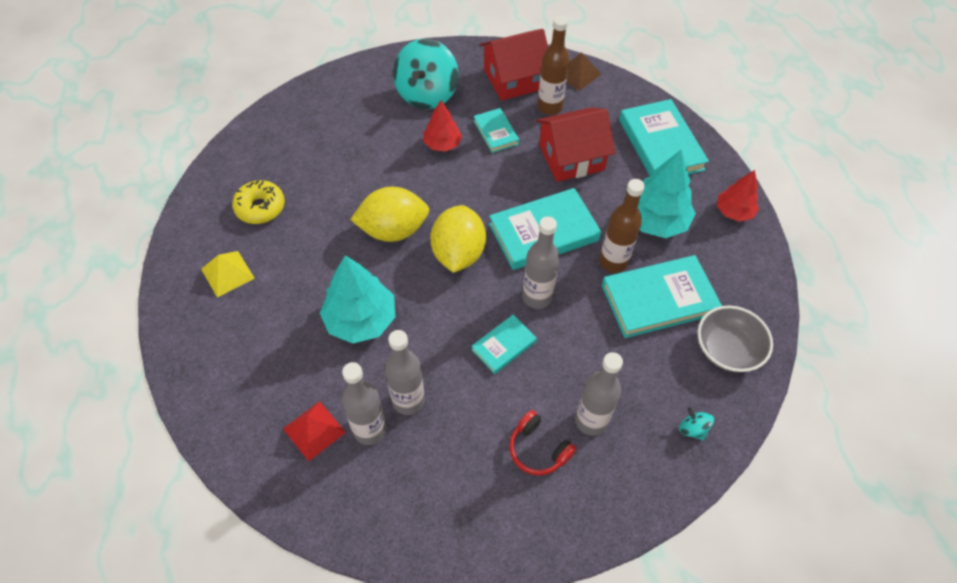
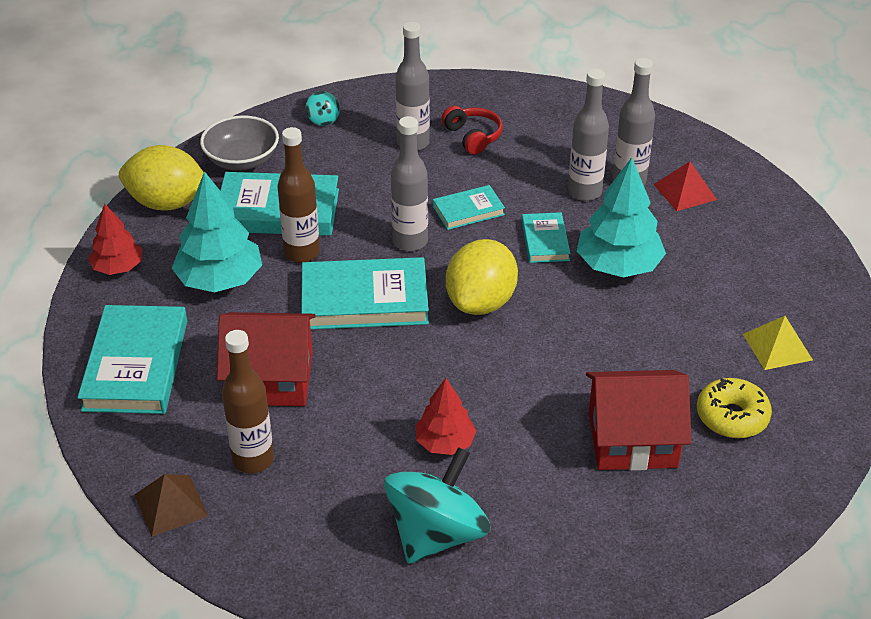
camera: 160 degrees left, 15 degrees down
yellow lemon [350,187,429,242] -> yellow lemon moved to [119,145,204,211]
turquoise book [474,108,519,153] -> turquoise book moved to [522,212,571,263]
red house [479,29,548,101] -> red house moved to [586,370,692,471]

